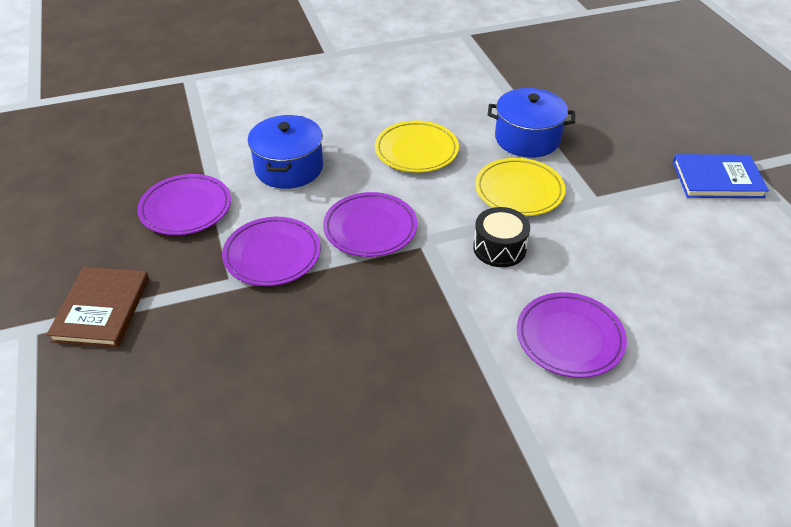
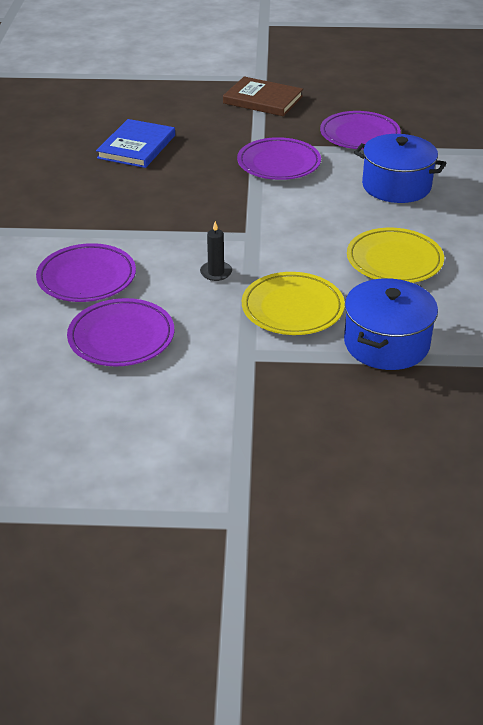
camera: 110 degrees right, 5 degrees down
purple plate [323,192,417,257] -> purple plate moved to [67,298,174,366]
black drum [473,207,530,267] -> black candle [200,221,232,281]
blue book [673,154,769,198] -> blue book moved to [96,119,175,168]

